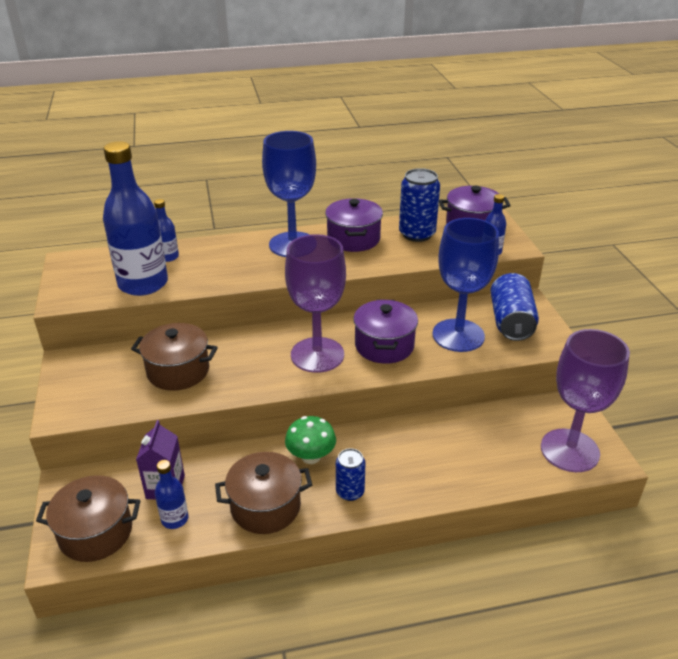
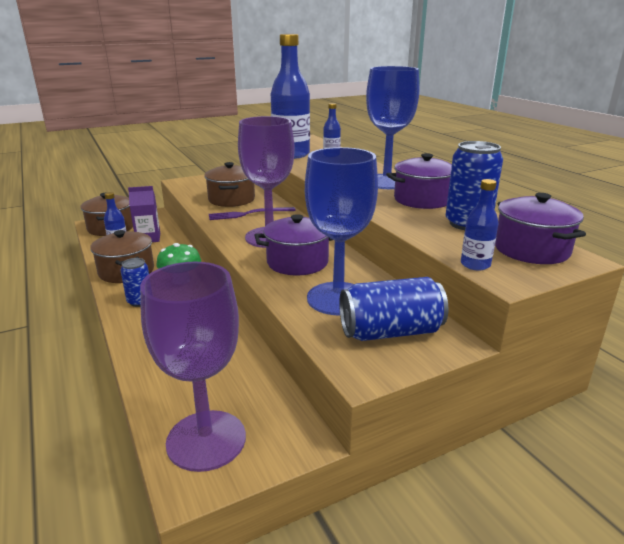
camera: 75 degrees right, 10 degrees down
none -> purple fork [209,207,296,220]

